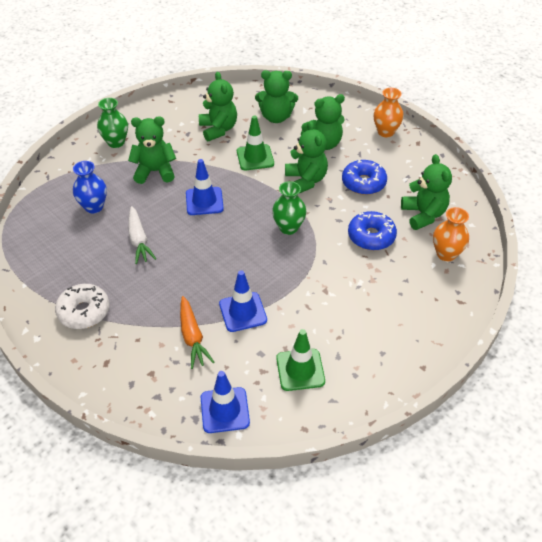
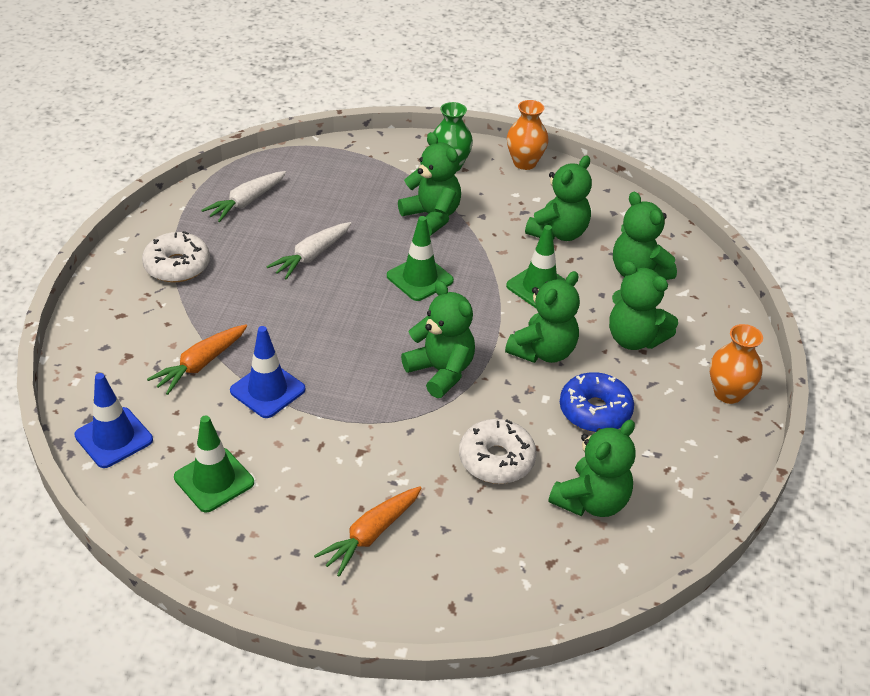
camera: 55 degrees right, 5 degrees down
blue vase [73,161,107,213] -> none
blue traffic cone [186,159,224,215] -> green traffic cone [387,216,454,301]
green vase [272,181,306,235] -> green teddy bear [401,281,475,398]
blue donut [348,211,397,250] -> white donut [459,419,537,484]
orange vase [433,207,469,261] -> orange vase moved to [507,100,549,170]
none -> white carrot [201,171,286,222]
none -> orange carrot [314,486,422,576]

